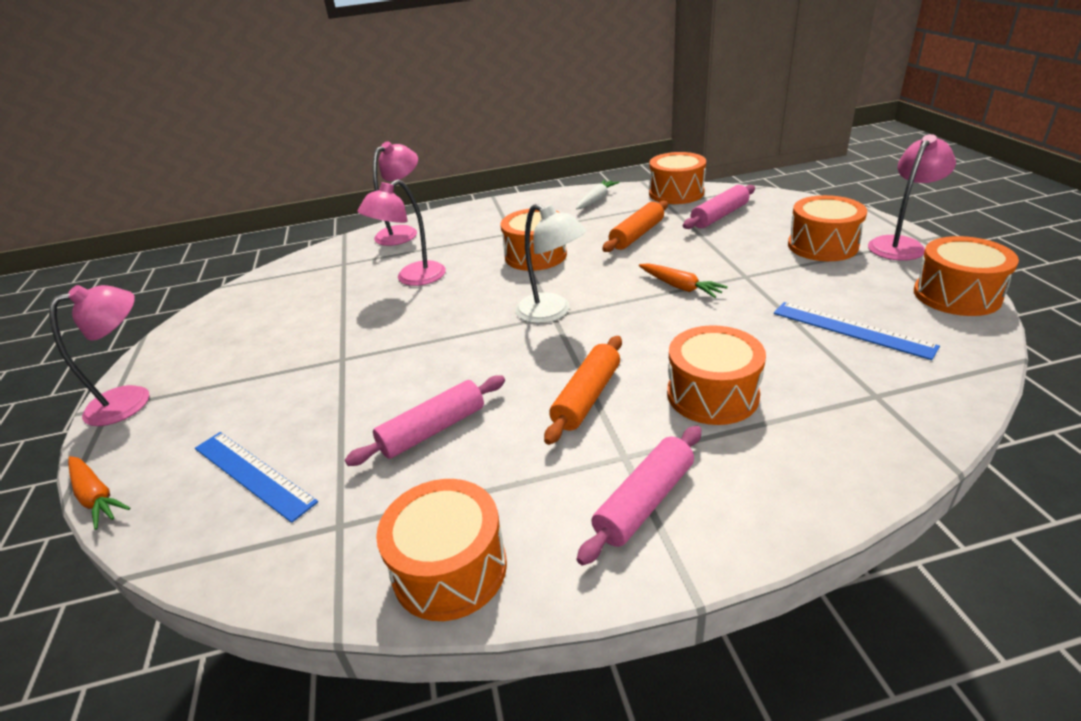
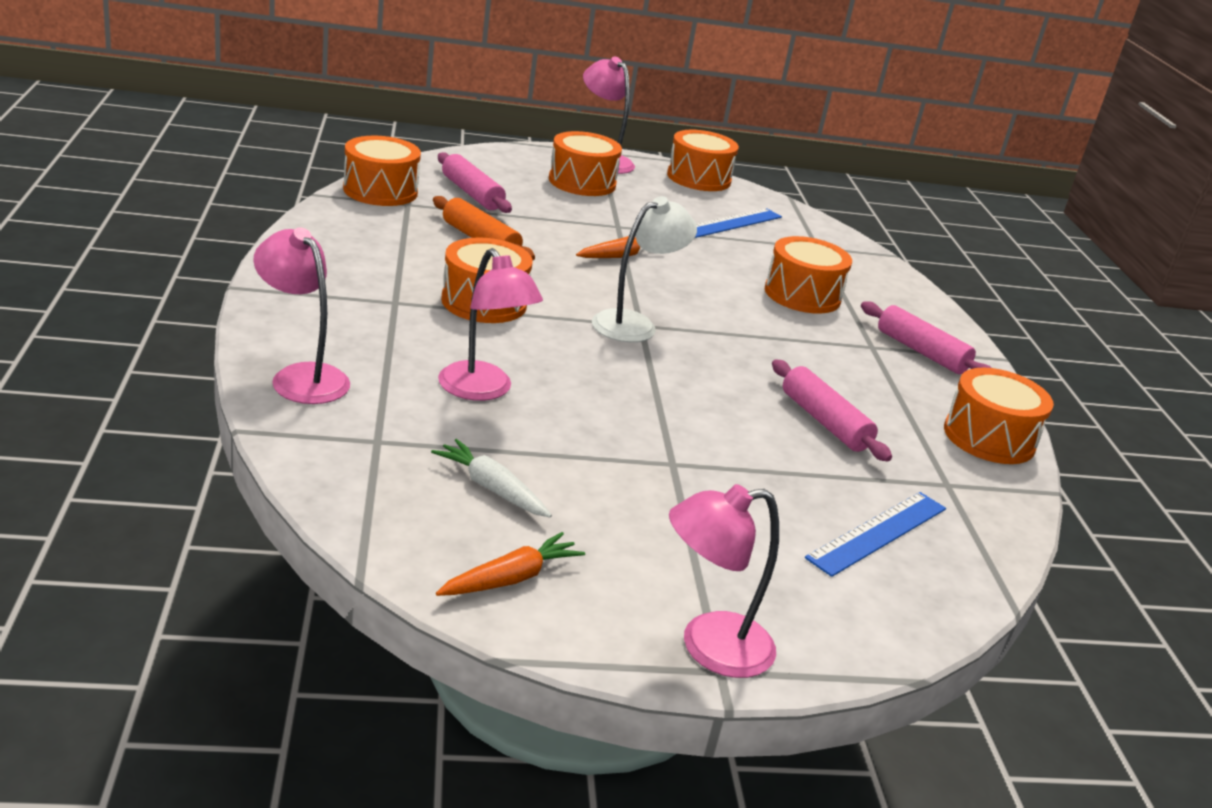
camera: 90 degrees left, 5 degrees down
pink lamp [49,285,149,426] -> pink lamp turned 75 degrees counterclockwise [669,484,779,678]
orange carrot [68,456,130,530] -> orange carrot moved to [436,532,585,596]
orange rolling pin [544,336,622,445] -> none
white carrot [576,180,620,209] -> white carrot moved to [431,439,552,517]

